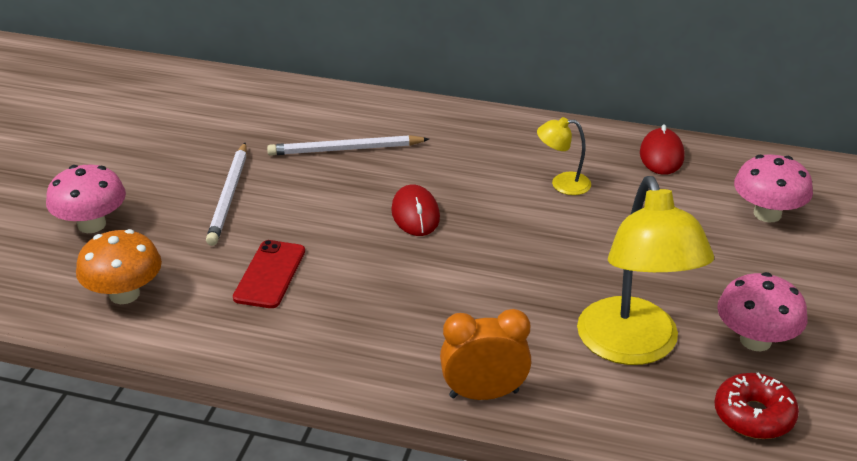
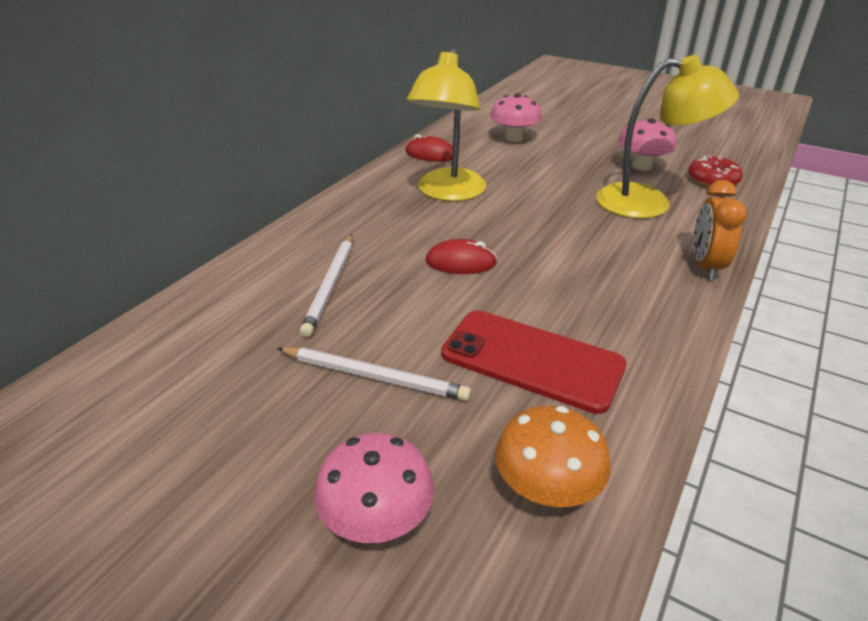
camera: 75 degrees left, 0 degrees up
red phone [233,240,305,308] -> red phone [441,310,627,414], size x1.64
yellow lamp [537,117,591,195] -> yellow lamp [407,48,486,201], size x2.18

